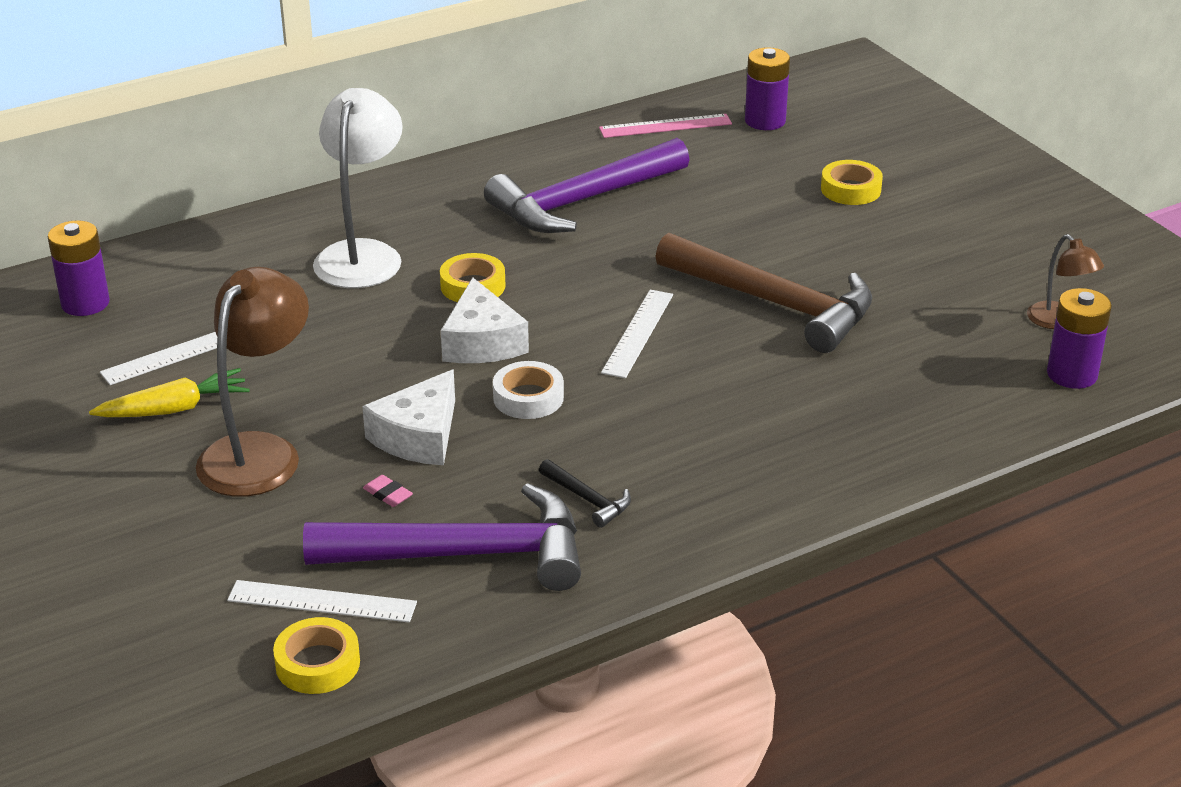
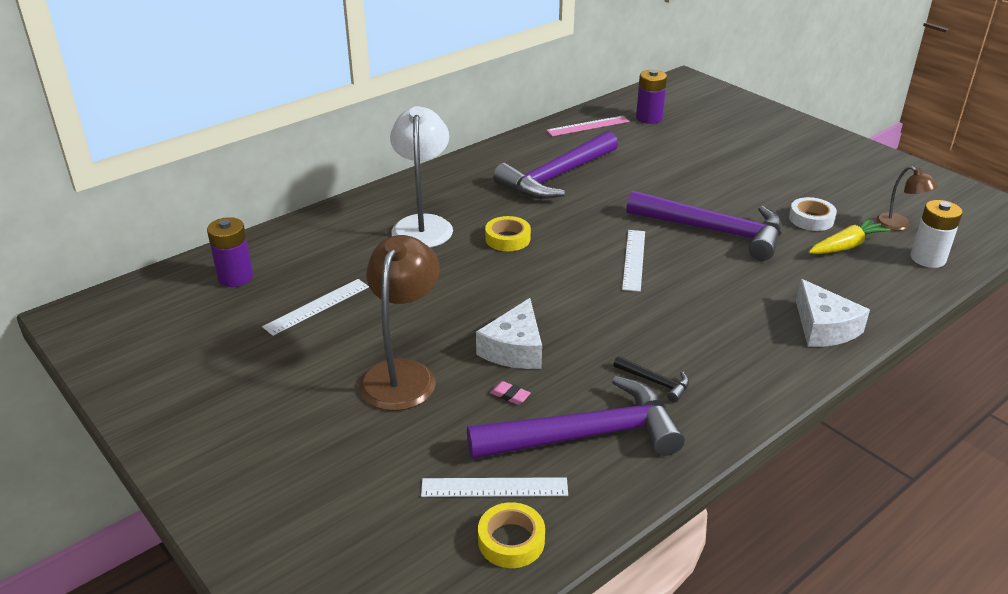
camera: 10 degrees left, 0 degrees up
yellow carrot [89,368,250,417] -> yellow carrot moved to [809,218,891,254]
white cheese [441,277,529,363] -> white cheese moved to [796,279,870,347]
white tape [493,361,564,419] -> white tape moved to [789,197,837,231]
brown hammer [655,232,872,353] -> purple hammer [627,190,782,261]
yellow tape [821,160,883,205] -> none
purple battery [1047,288,1112,389] -> white battery [911,200,962,268]

